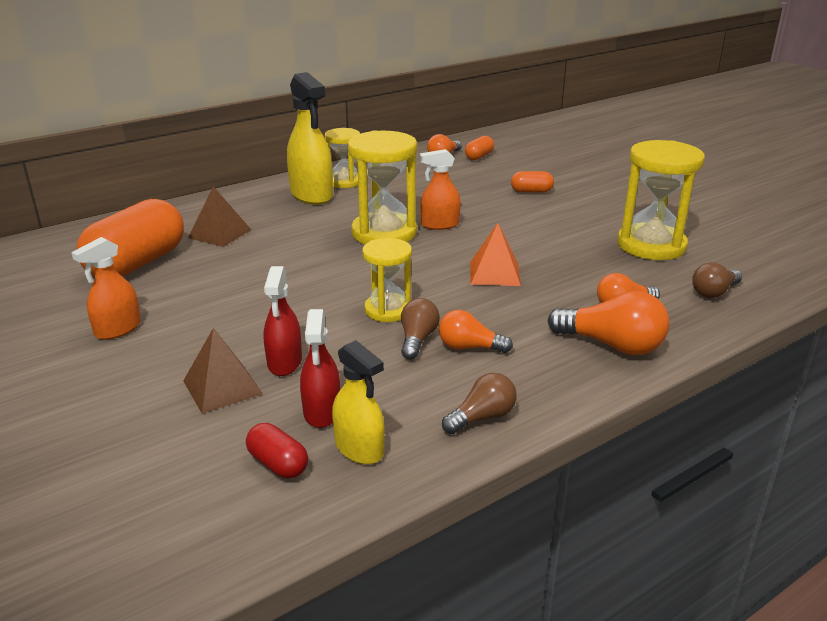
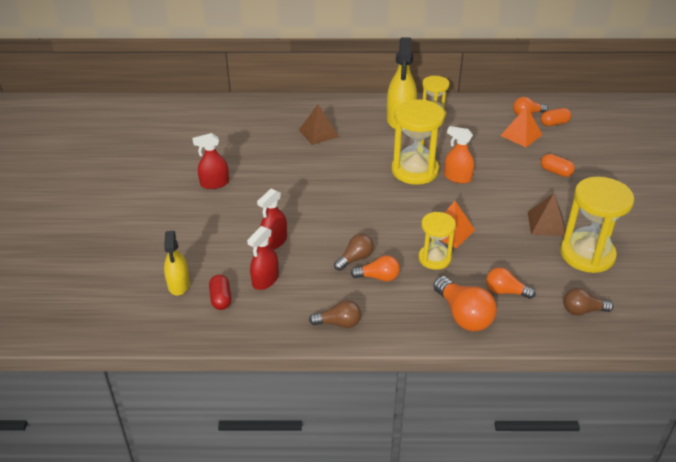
camera: 35 degrees right, 10 degrees up
orange spray bottle [71,237,141,340] -> red spray bottle [192,133,229,189]
orange capsule [76,199,184,277] -> none
brown pyramid [183,328,263,414] -> brown pyramid moved to [527,193,566,236]
yellow spray bottle [332,340,385,464] -> yellow spray bottle moved to [164,231,190,295]
yellow hourglass [362,238,412,322] -> yellow hourglass moved to [418,212,456,270]
orange light bulb [439,310,513,353] -> orange light bulb turned 135 degrees clockwise [351,255,400,282]
none -> orange pyramid [501,106,542,147]

